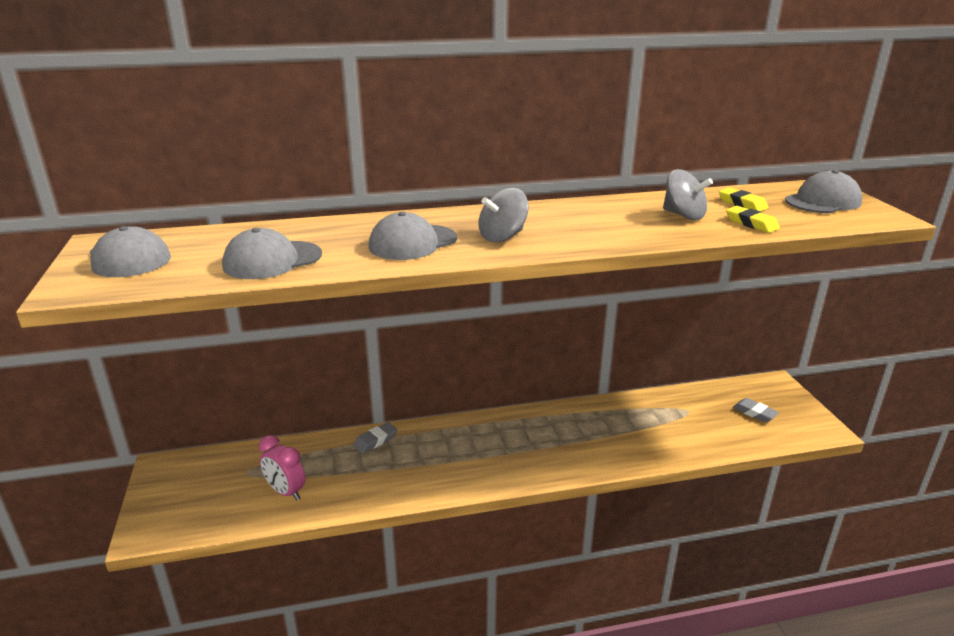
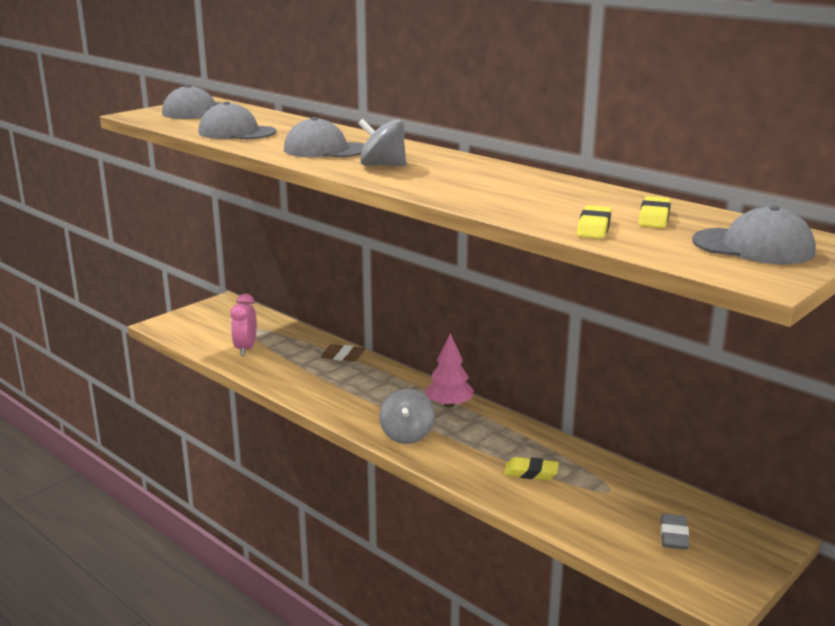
camera: 55 degrees right, 5 degrees down
grey eraser [353,422,397,453] -> brown eraser [321,344,365,361]
grey spinning top [663,169,713,220] -> grey spinning top moved to [379,389,435,444]
none -> pink tree [425,333,474,408]
none -> yellow eraser [504,457,559,480]

